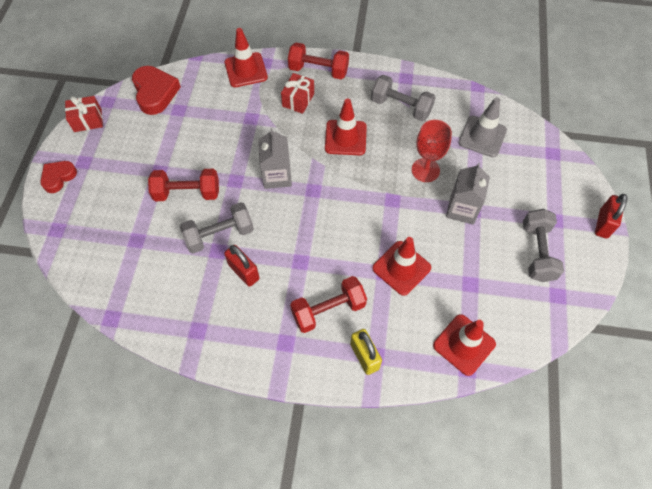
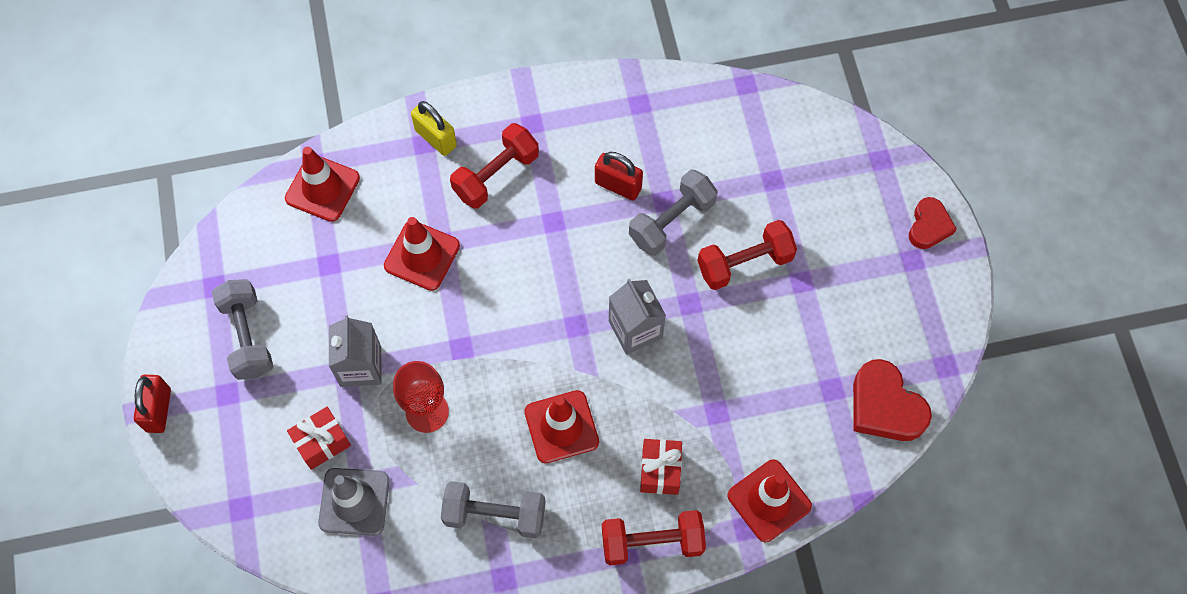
camera: 160 degrees right, 5 degrees up
red gift [65,96,103,132] -> red gift moved to [287,407,351,470]

